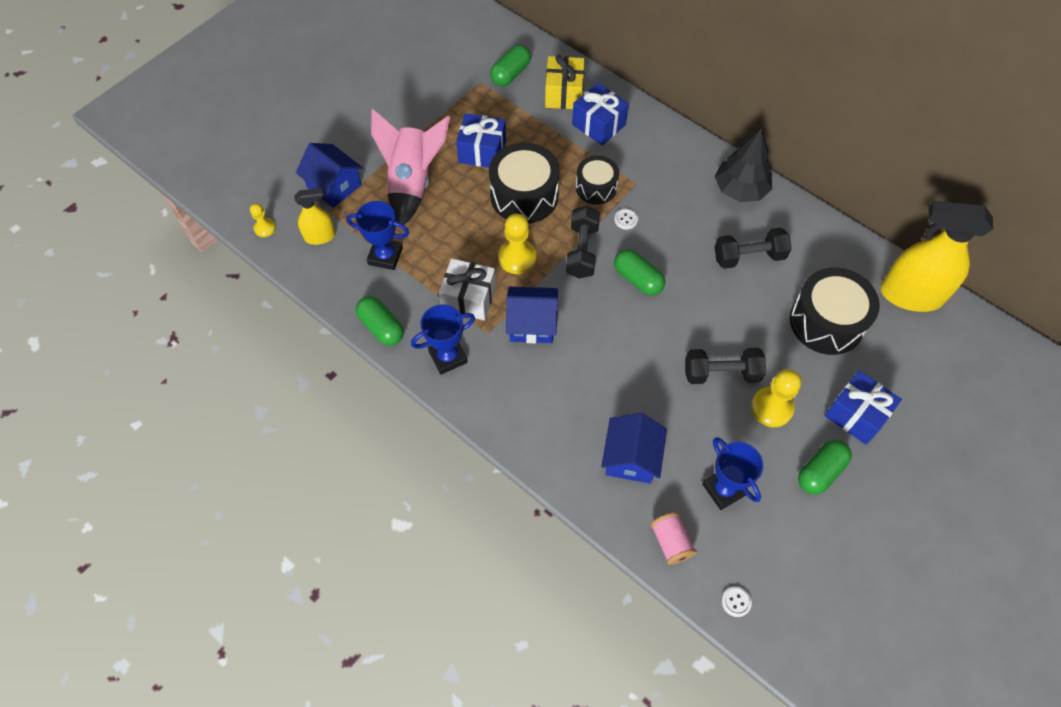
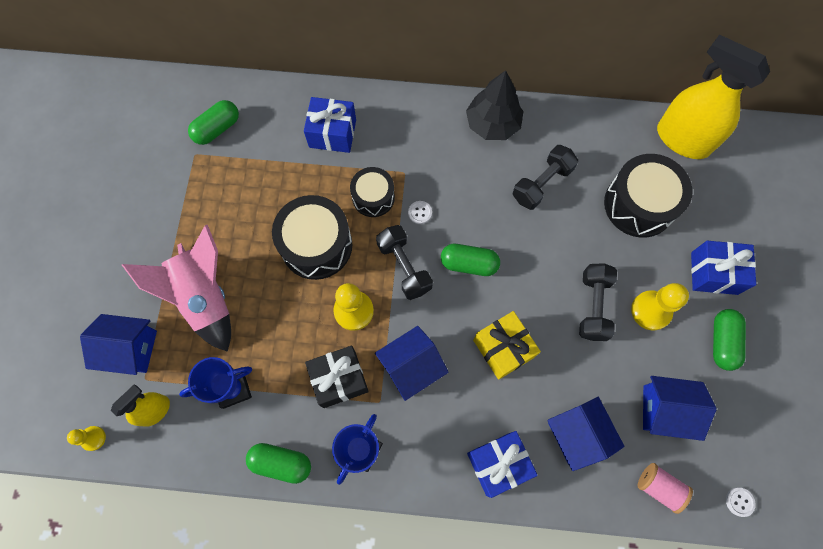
camera: 35 degrees left, 10 degrees up
white gift [439,258,496,320] -> black gift [305,346,369,408]
blue gift [456,113,506,168] -> blue gift moved to [467,431,538,498]
green capsule [490,45,531,86] -> green capsule turned 45 degrees clockwise [188,100,239,145]
yellow gift [545,55,585,109] -> yellow gift moved to [473,311,541,380]
black dumbbell [685,348,766,384] -> black dumbbell turned 45 degrees counterclockwise [579,263,617,341]
blue trophy [702,437,763,510] -> blue house [643,376,716,441]
yellow spray bottle [880,201,993,312] -> yellow spray bottle turned 60 degrees clockwise [657,34,770,159]

